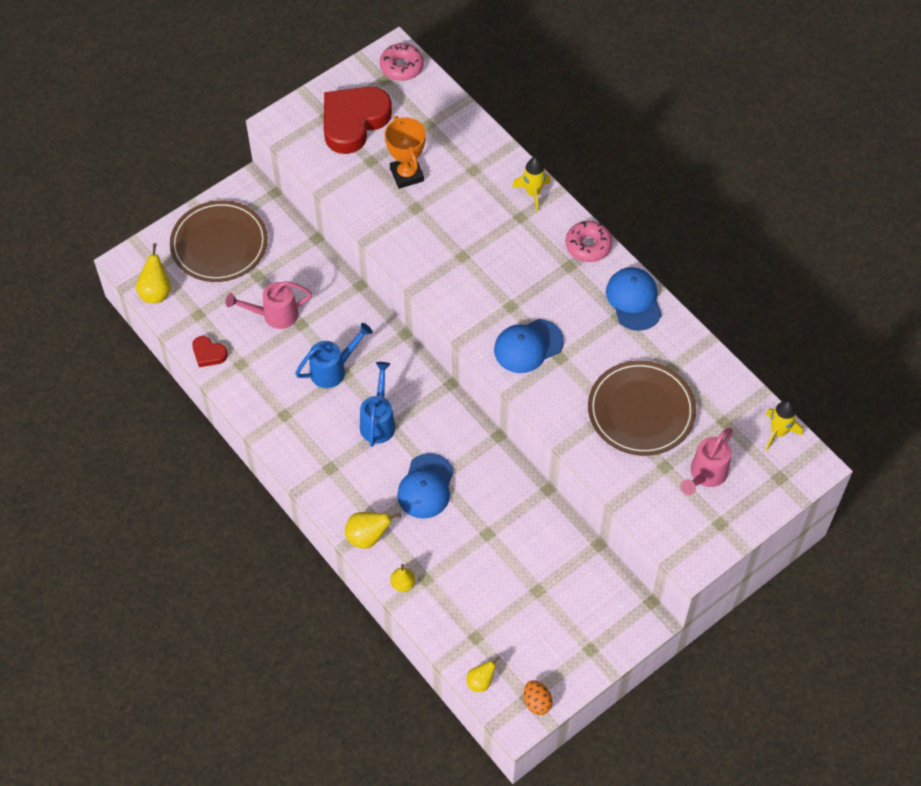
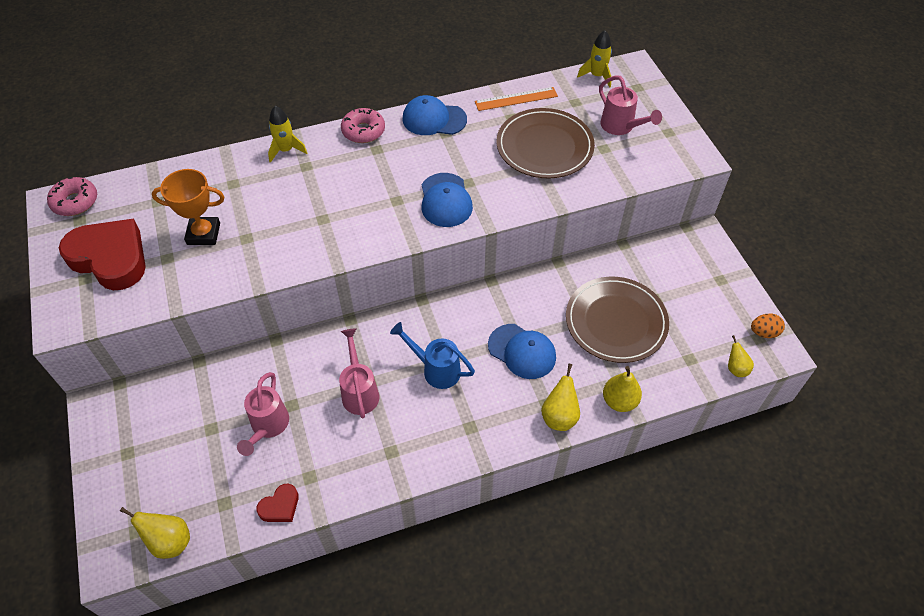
camera: 70 degrees left, 5 degrees down
brown plate [170,200,268,282] -> brown plate moved to [566,277,669,363]
blue watering can [295,323,373,388] -> pink watering can [339,328,379,418]
red heart [324,87,392,154] -> red heart turned 150 degrees clockwise [59,218,146,290]
yellow pear [391,564,415,592] -> yellow pear [603,366,642,412], size x1.51
none -> orange ruler [475,87,558,111]

